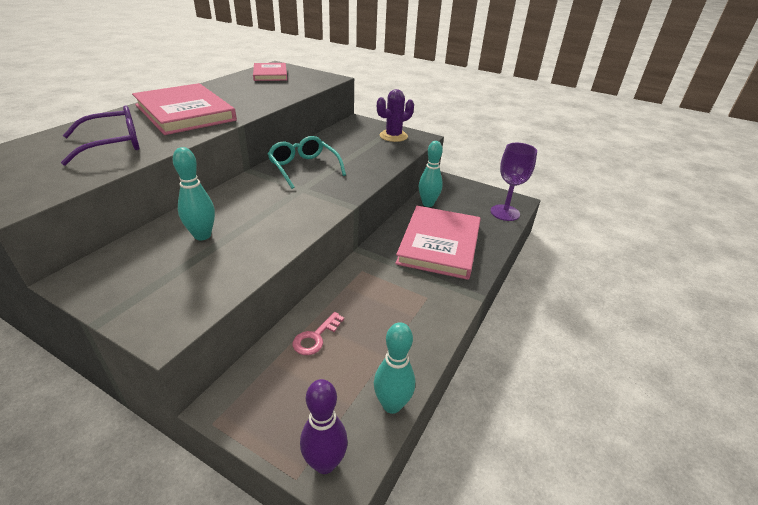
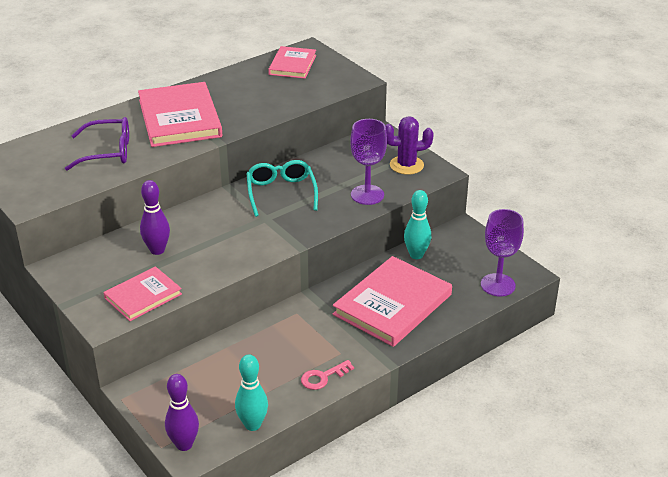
camera: 25 degrees right, 0 degrees up
turquoise bowling pin [173,147,215,240] -> purple bowling pin [140,180,170,255]
pink key [293,312,344,355] -> pink key moved to [301,360,354,390]
none -> pink book [103,266,182,321]
none -> purple goblet [350,119,387,205]

